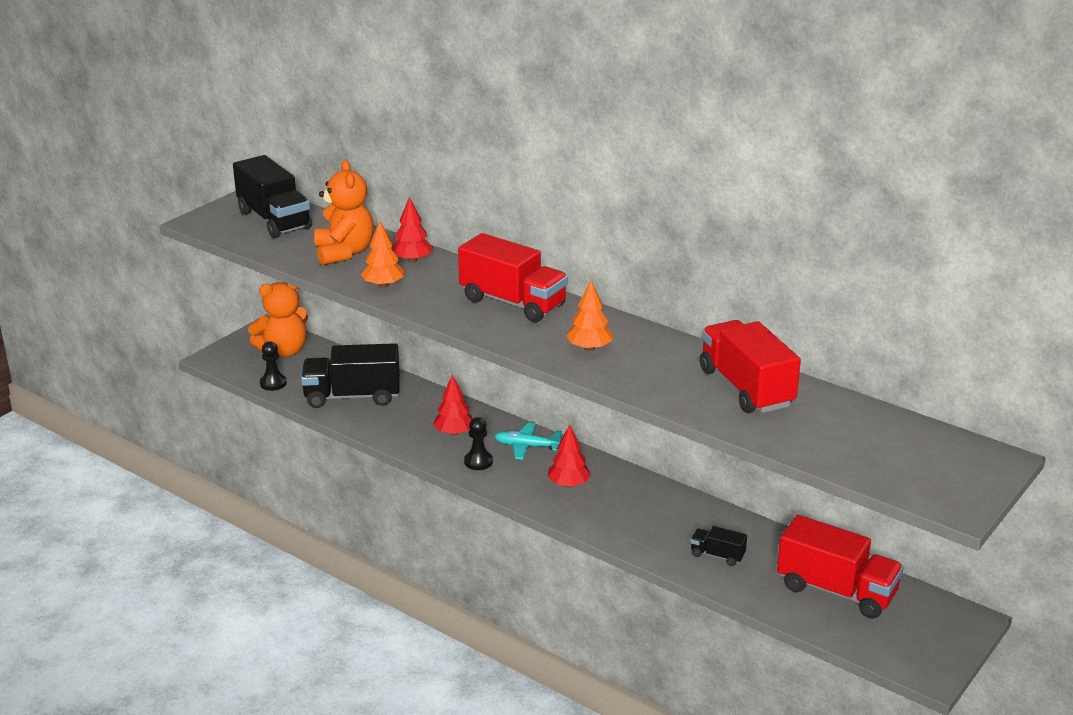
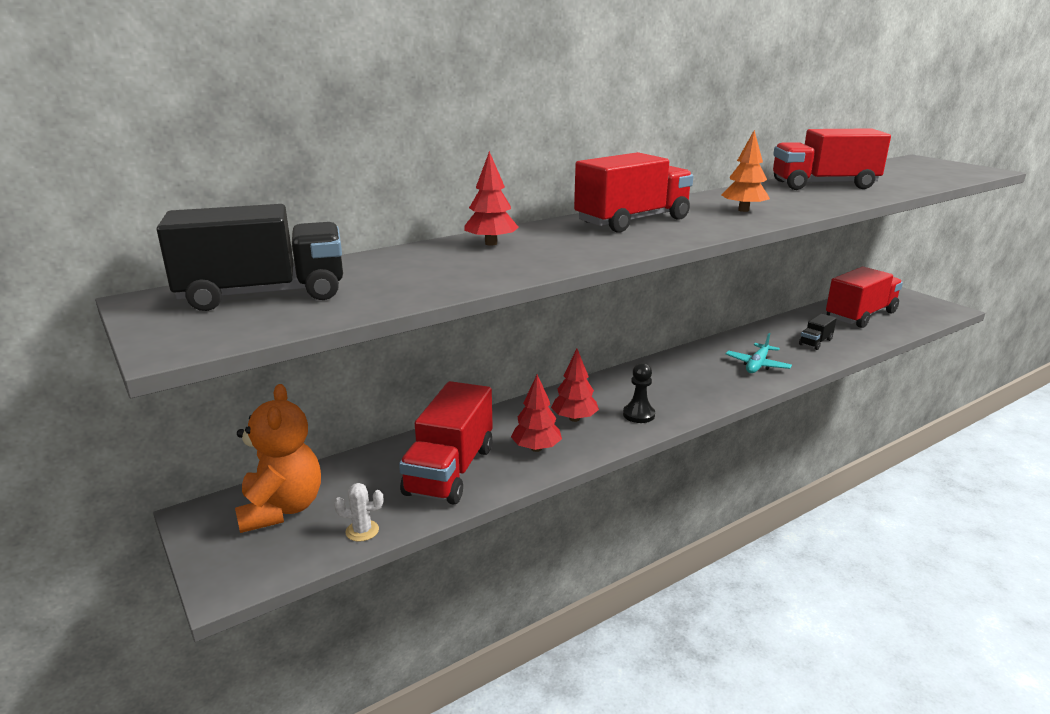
camera: 70 degrees left, 5 degrees down
black pawn [260,341,287,391] -> white cactus [334,483,383,542]
black truck [301,343,400,408] -> red truck [399,381,493,504]
orange teddy bear [314,160,374,265] -> none
orange tree [361,221,404,288] -> none
turquoise plane [494,422,562,460] -> turquoise plane moved to [726,333,792,373]
red tree [548,424,591,487] -> red tree moved to [511,374,562,452]

